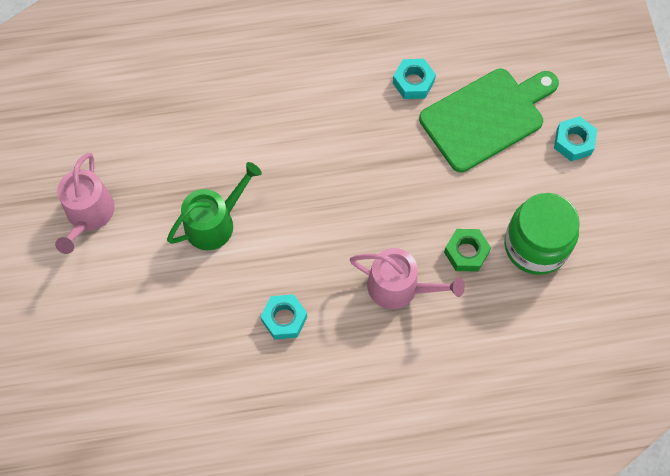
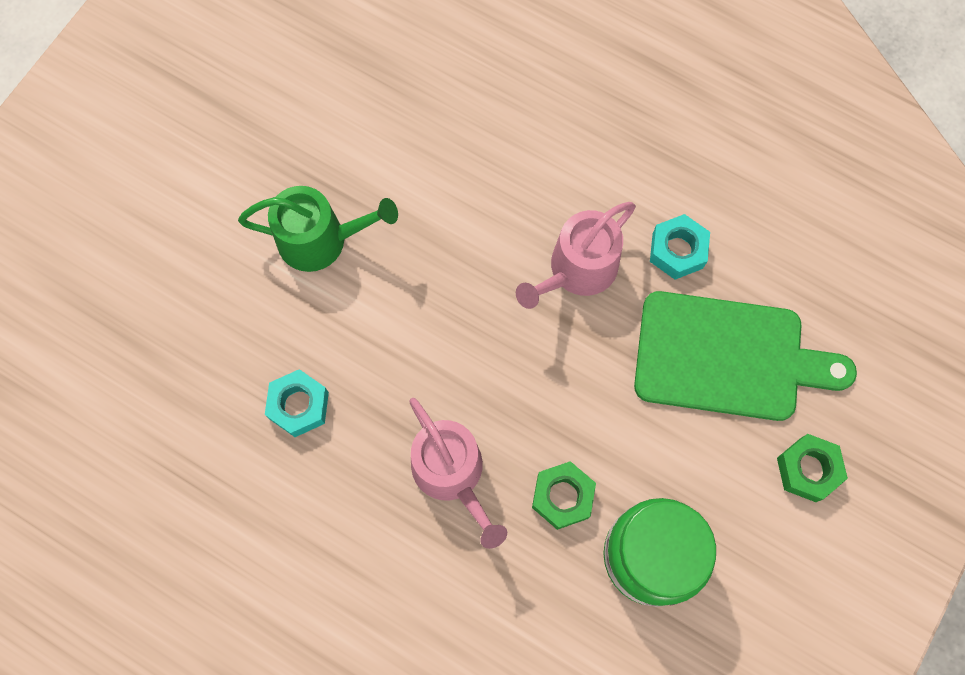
camera: 40 degrees right, 5 degrees up
pink watering can [55,153,115,254] -> pink watering can moved to [516,202,636,309]
turquoise nut [554,116,597,161] -> green nut [777,434,848,502]

